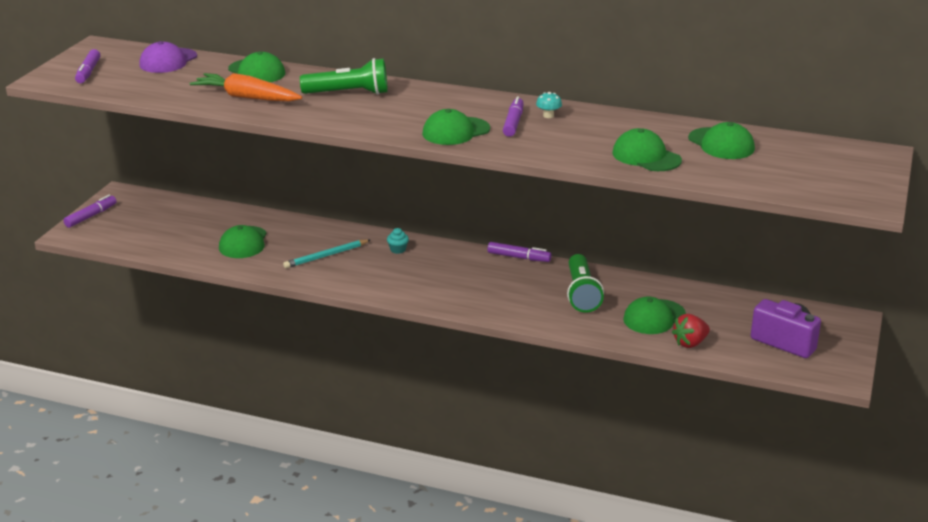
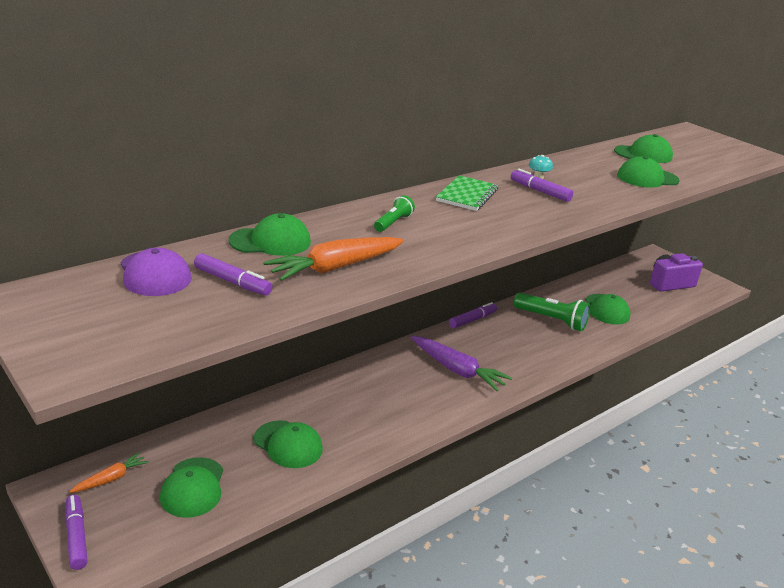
camera: 60 degrees left, 0 degrees up
purple marker [75,49,101,83] -> purple marker moved to [194,253,273,296]
turquoise pencil [283,240,370,269] -> none
green flashlight [300,58,388,95] -> green flashlight [374,195,415,232], size x0.55
turquoise cupcake [387,228,409,254] -> none
green cap [422,109,490,145] -> green cap moved to [160,457,223,518]
red strawberry [672,314,710,348] -> none
none -> orange carrot [69,452,149,493]
none -> purple carrot [411,336,512,391]
none -> green notebook [436,176,498,211]

